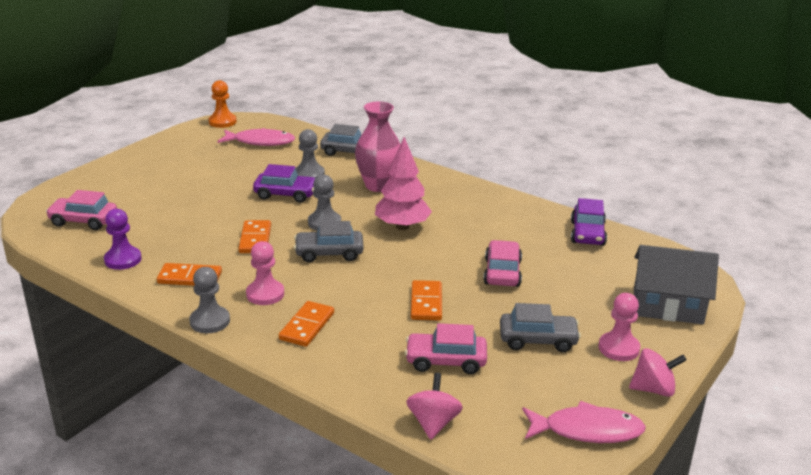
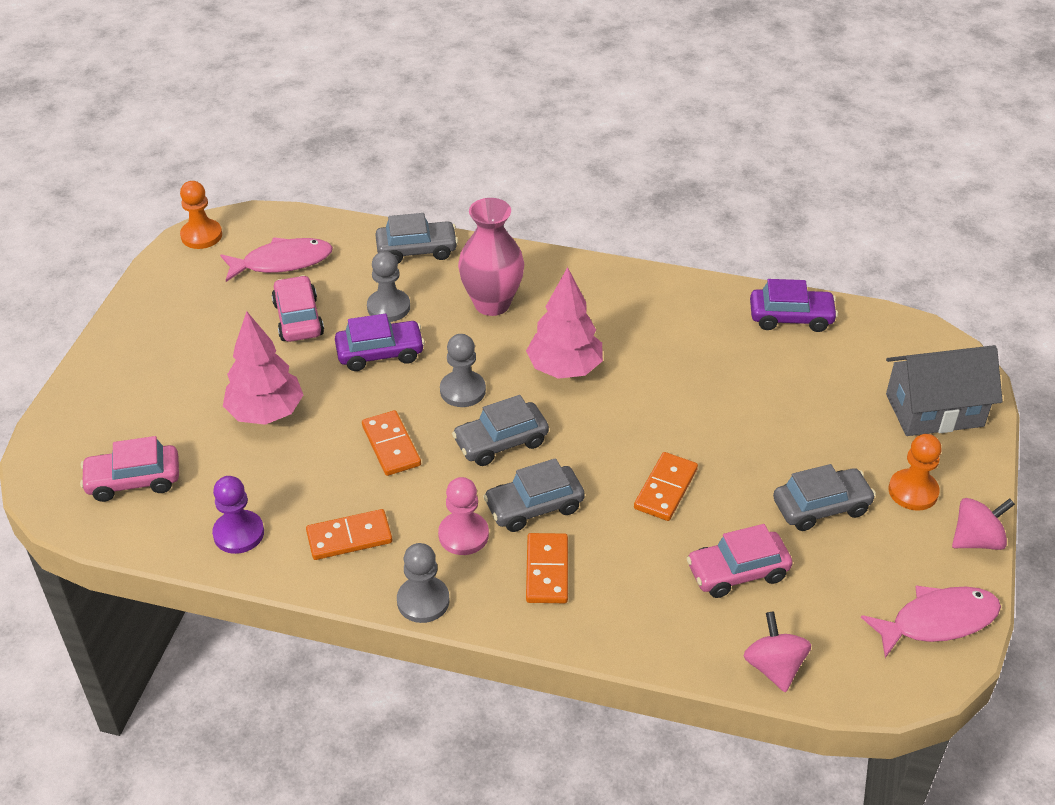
camera: 20 degrees left, 15 degrees up
orange domino [411,280,442,321] -> orange domino turned 45 degrees clockwise [634,452,698,521]
pink car [483,240,522,287] -> pink car moved to [271,275,324,342]
purple car [571,198,607,246] -> purple car turned 75 degrees counterclockwise [750,279,838,332]
pink pawn [598,293,641,361] -> orange pawn [889,434,942,510]
none -> pink tree [223,311,303,425]
none -> grey car [483,458,585,532]

